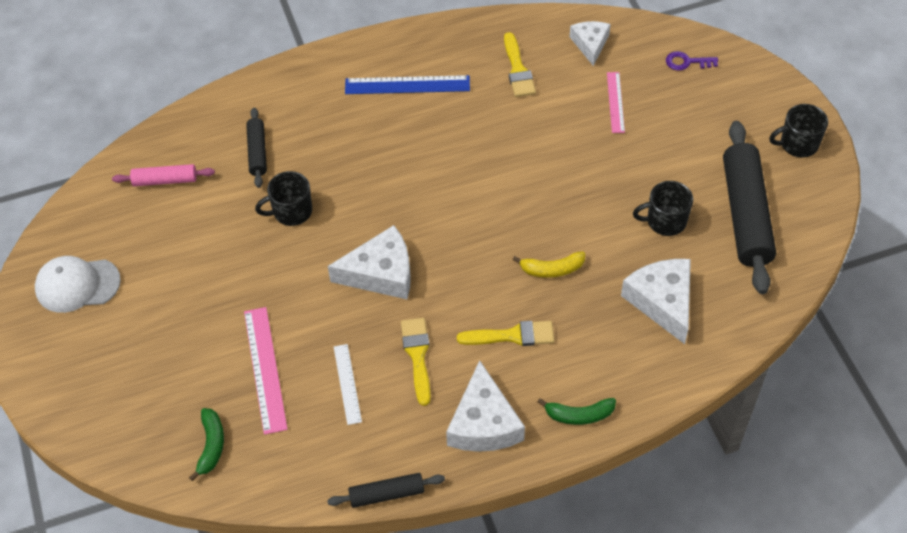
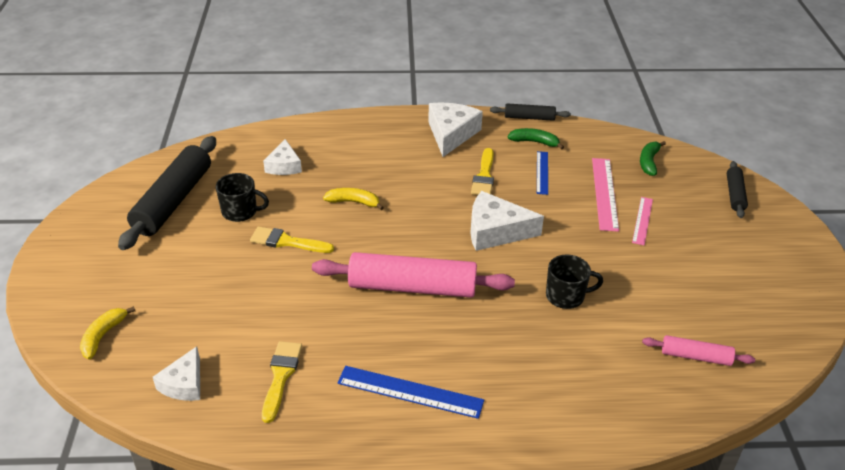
camera: 165 degrees left, 15 degrees down
white cap [35,256,121,313] -> none
black rolling pin [246,108,267,188] -> black rolling pin moved to [727,161,748,218]
white ruler [334,344,362,425] -> blue ruler [537,151,548,195]
yellow brush [457,321,554,346] -> yellow brush moved to [250,226,334,253]
green banana [538,398,616,425] -> green banana moved to [508,128,564,149]
pink ruler [607,72,625,133] -> pink ruler moved to [632,197,653,245]
white cheese [621,259,691,344] -> white cheese [263,139,302,175], size x0.63
purple key [666,51,718,71] -> yellow banana [80,306,135,359]
black mug [769,104,828,158] -> none
none -> pink rolling pin [312,252,515,298]

